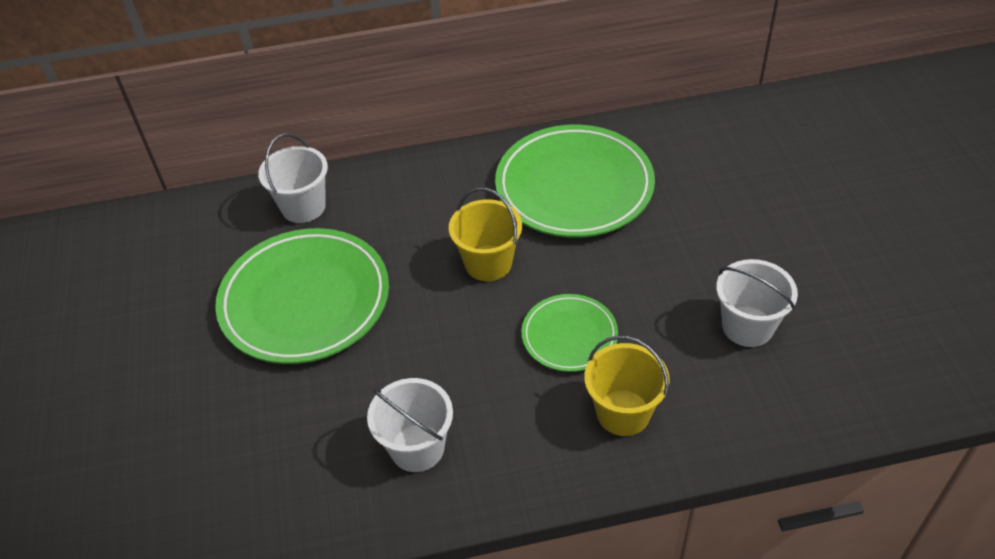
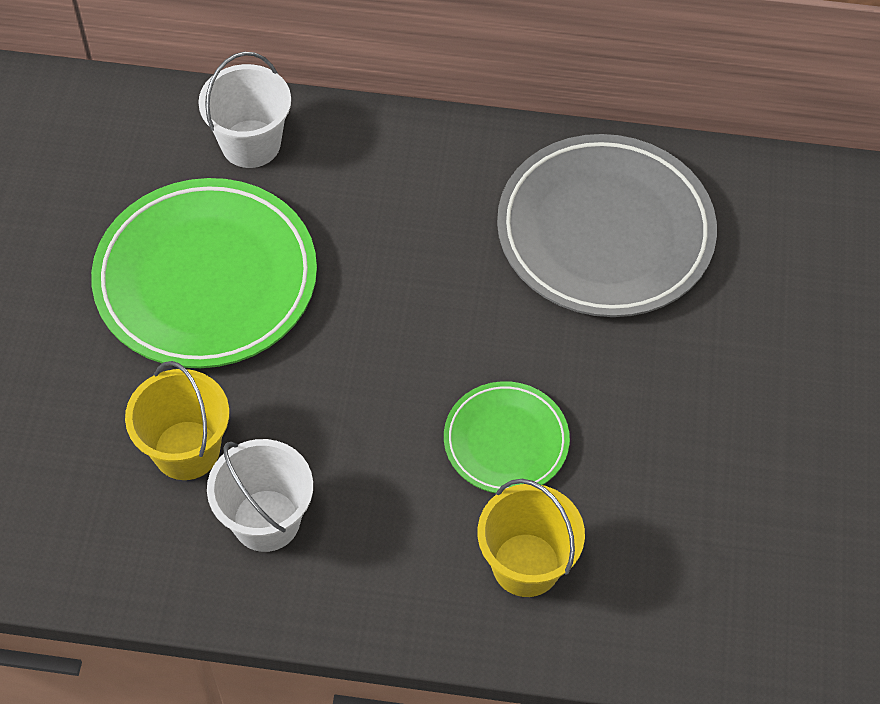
camera: 15 degrees right, 10 degrees up
yellow bucket [449,187,522,281] -> yellow bucket moved to [125,361,229,480]
green plate [495,125,655,237] -> grey plate [497,134,717,317]
white bucket [716,259,798,347] -> none

